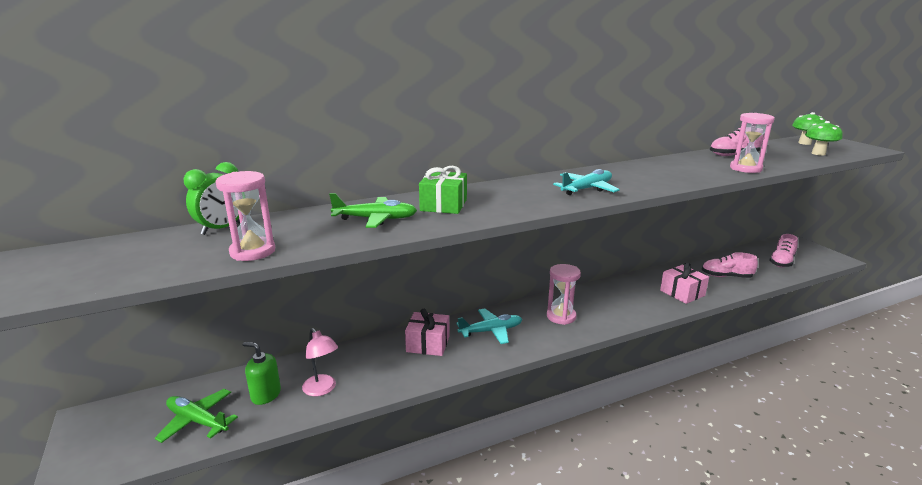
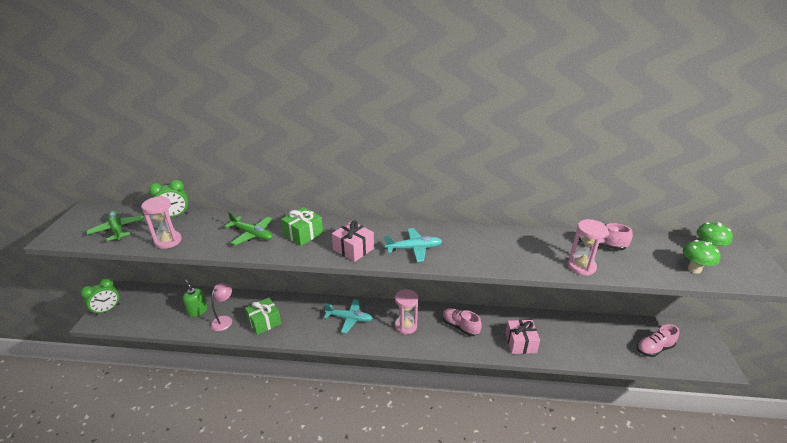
camera: 30 degrees right, 10 degrees up
green plane [155,389,238,443] -> green plane moved to [86,211,144,241]
pink lamp [302,328,338,396] -> pink lamp turned 150 degrees counterclockwise [211,283,232,331]
pink gift [405,309,450,356] -> pink gift moved to [332,220,374,262]
pink shoe [702,252,758,278] -> pink shoe moved to [443,308,482,336]
none -> green clock [81,278,120,316]
none -> green gift [245,298,281,335]

